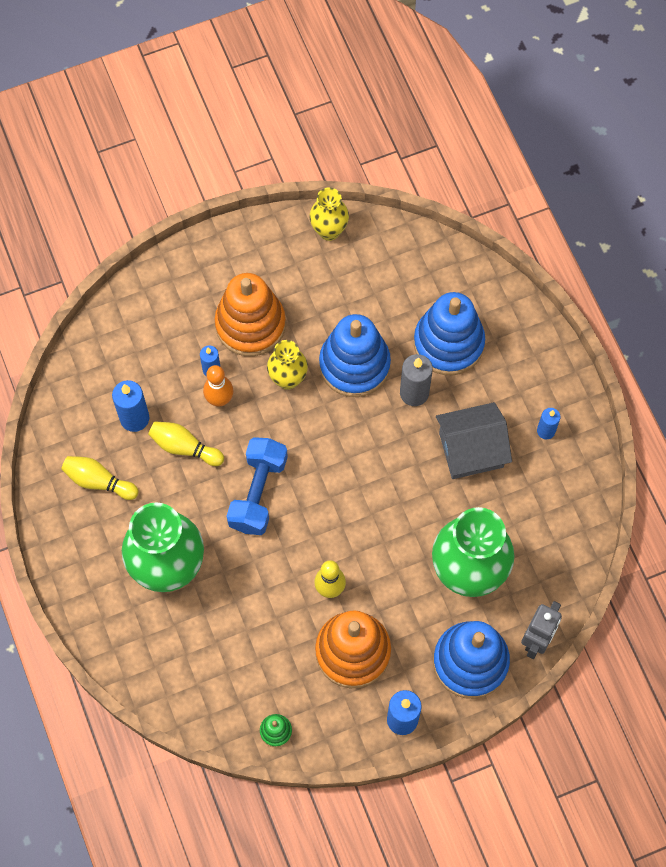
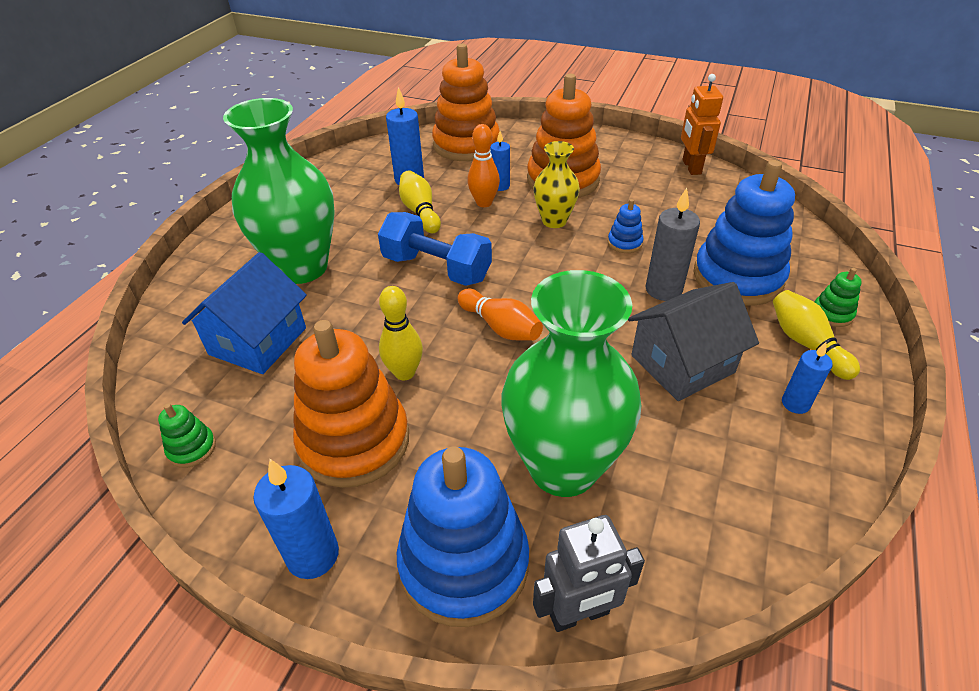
camera: 45 degrees right, 25 degrees down
yellow bowling pin [61,456,139,500] -> yellow bowling pin moved to [773,290,860,380]
blue dumbbell [227,437,288,535] -> blue dumbbell turned 60 degrees clockwise [378,212,492,286]
yellow vase [309,187,349,241] -> orange robot [681,74,723,175]
blue stacking toy [319,314,391,397] -> blue stacking toy [608,199,644,253], size x0.42
grey house [436,402,512,479] -> grey house turned 60 degrees counterclockwise [628,282,759,401]
none -> blue house [182,252,307,374]
none -> orange stacking toy [432,43,500,161]
none -> orange bowling pin [458,289,543,341]
none -> green stacking toy [815,268,862,327]

